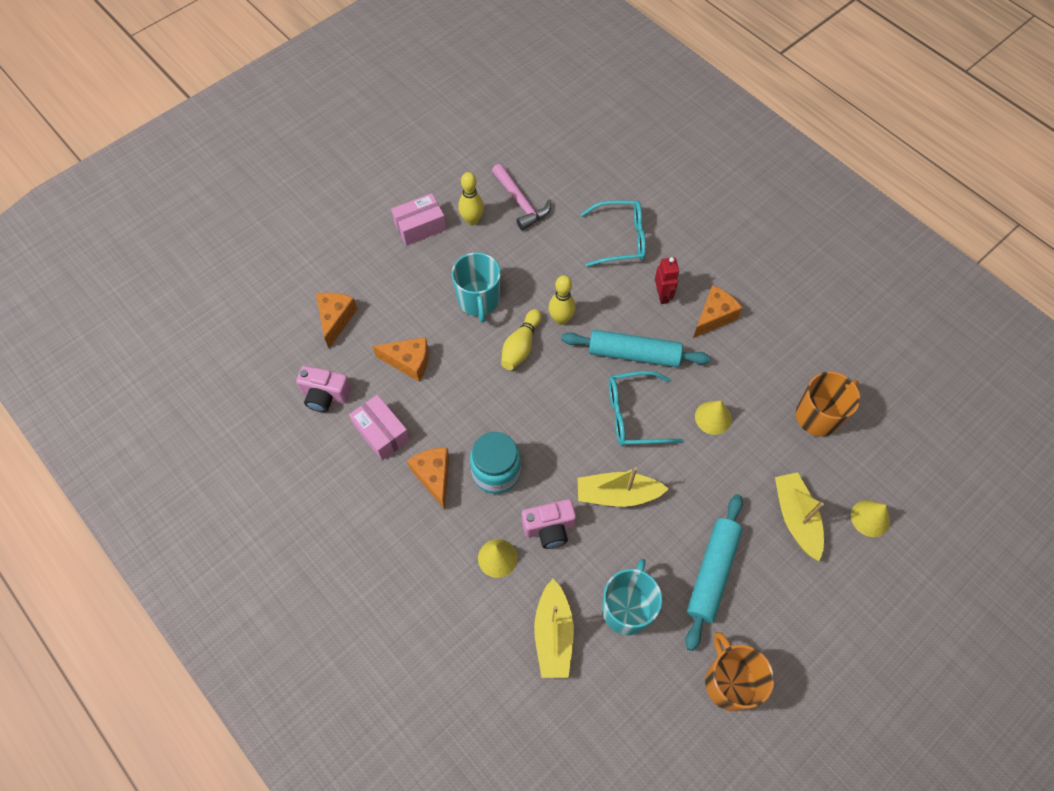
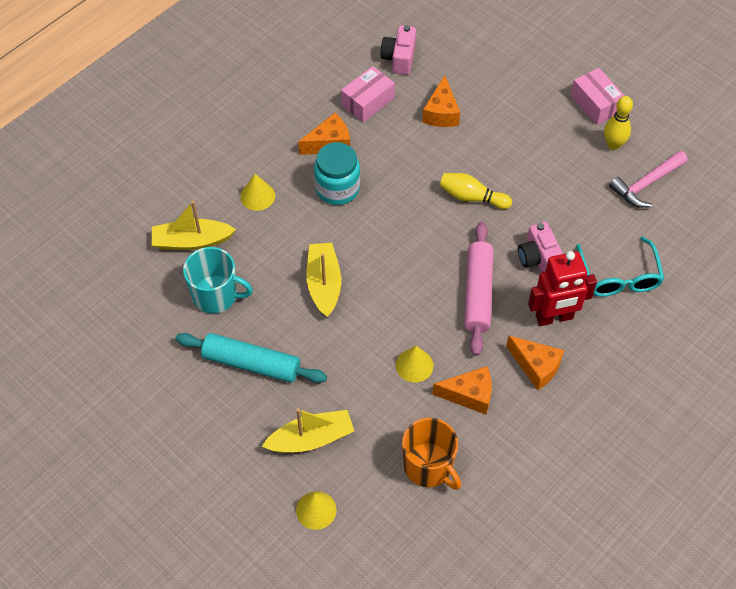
camera: 85 degrees right, 5 degrees down
orange cheese [316,293,357,348] -> orange cheese moved to [432,366,492,414]
turquoise mug [452,252,501,322] -> none
pink camera [522,499,576,549] -> pink camera moved to [518,222,563,273]
yellow bowling pin [549,275,576,325] -> none
turquoise rolling pin [561,330,711,367] -> pink rolling pin [464,222,494,356]
turquoise glasses [609,371,683,446] -> none
red robot [655,257,679,304] -> red robot [528,251,597,326], size x1.69
orange mug [705,632,774,711] -> none

